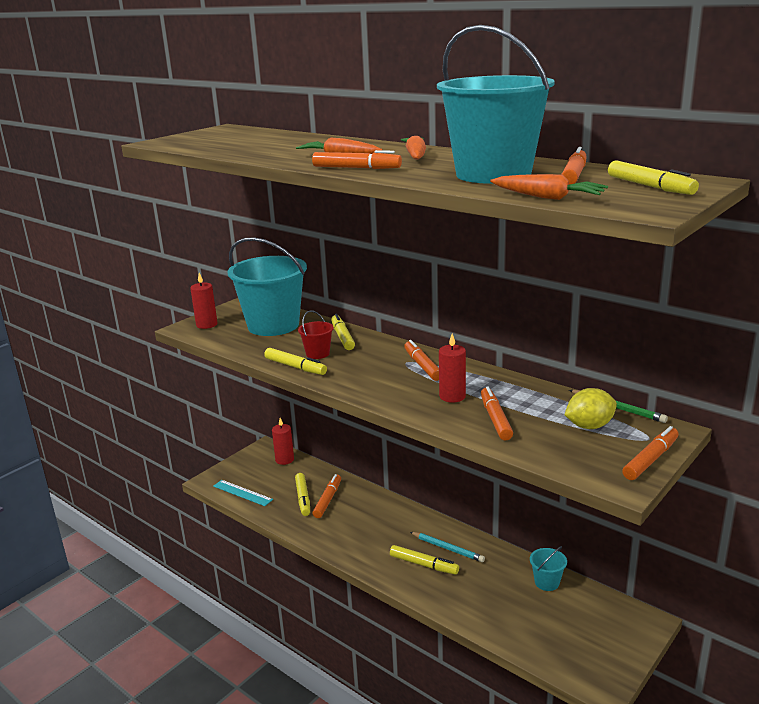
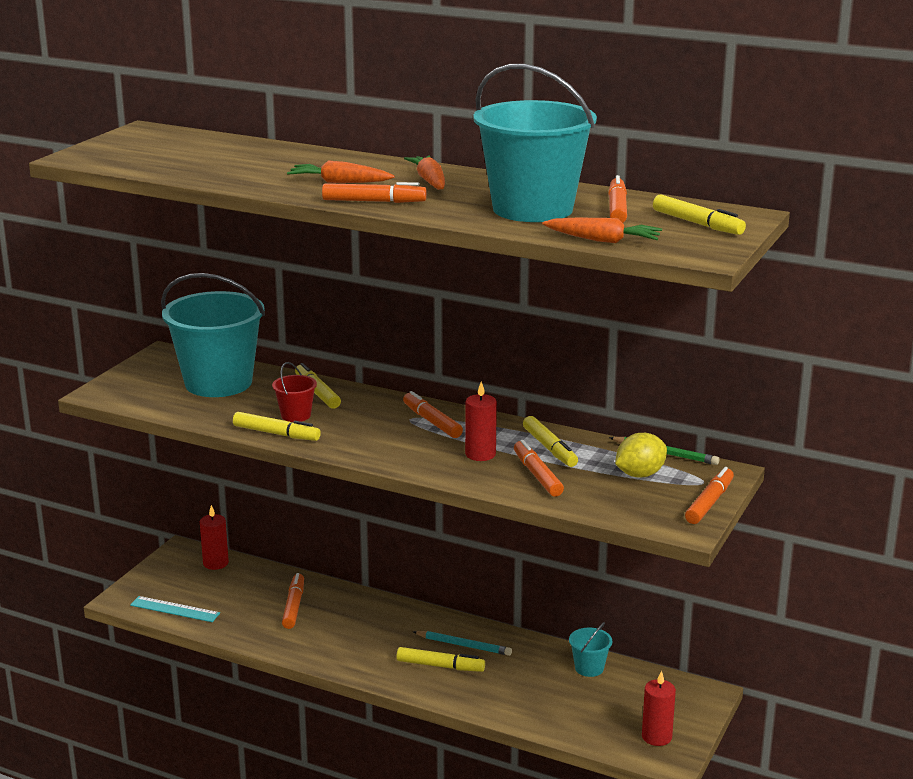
camera: 15 degrees left, 0 degrees up
red candle [190,273,217,329] -> red candle moved to [642,670,676,746]
yellow marker [295,473,310,516] -> yellow marker moved to [523,416,578,467]

